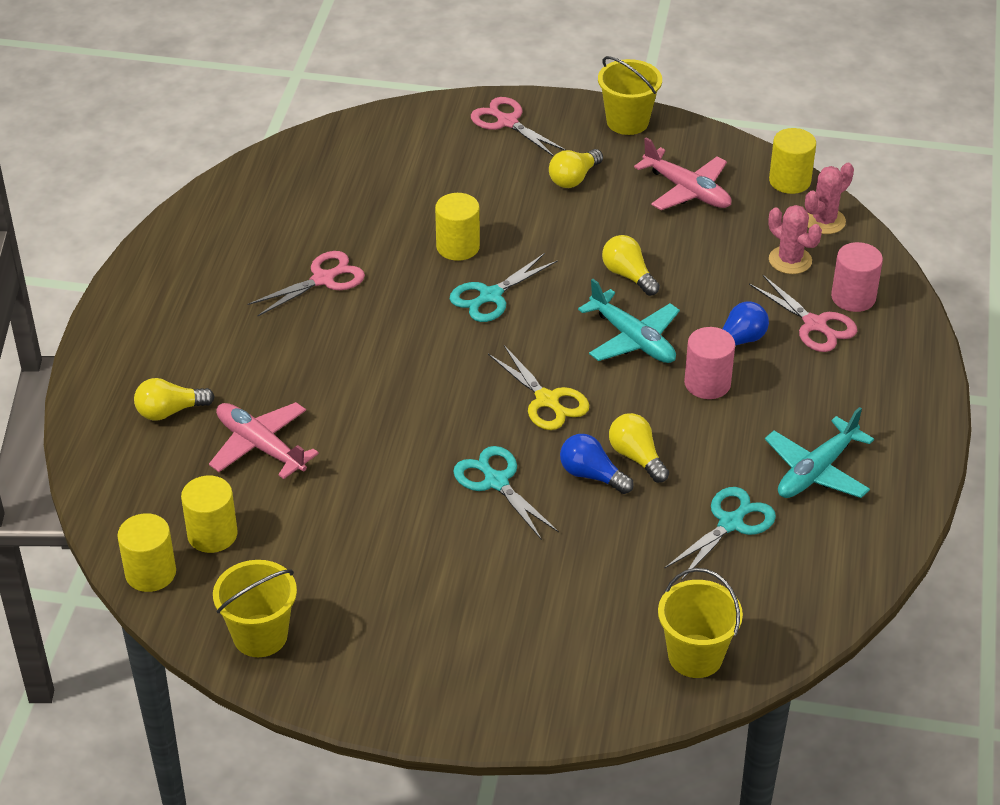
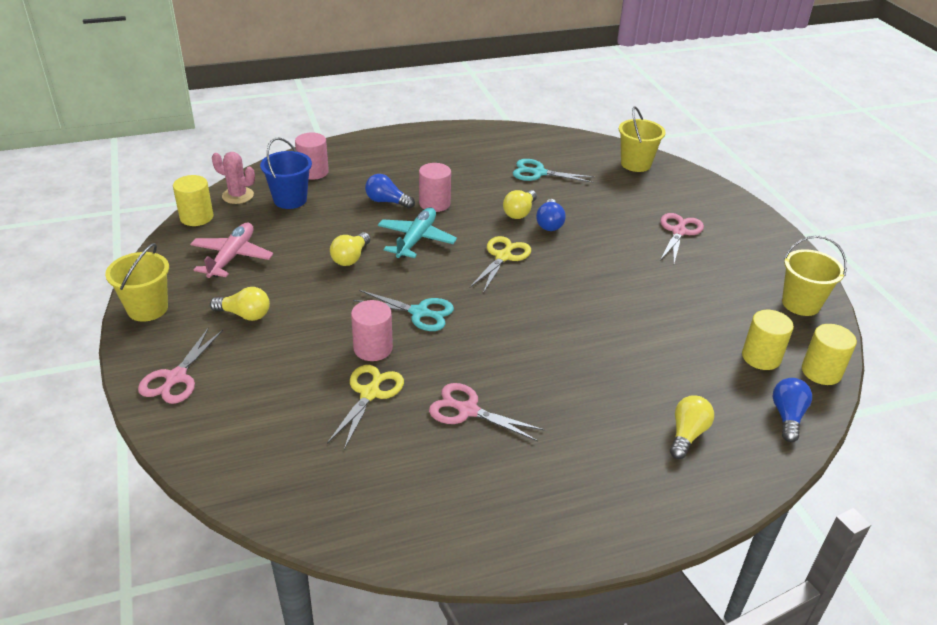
camera: 120 degrees left, 5 degrees down
yellow light bulb [134,378,215,420] -> yellow light bulb turned 105 degrees counterclockwise [670,396,714,459]
pink plane [209,402,319,479] -> none
yellow cylinder [435,193,480,261] -> pink cylinder [351,300,393,361]
turquoise scissors [453,446,559,540] -> none
pink scissors [749,275,857,352] -> pink scissors moved to [660,213,704,263]
turquoise plane [765,407,874,498] -> none
pink cactus [768,205,822,274] -> blue bucket [260,138,312,209]
none -> yellow scissors [327,365,404,450]
none -> blue light bulb [773,378,812,442]

